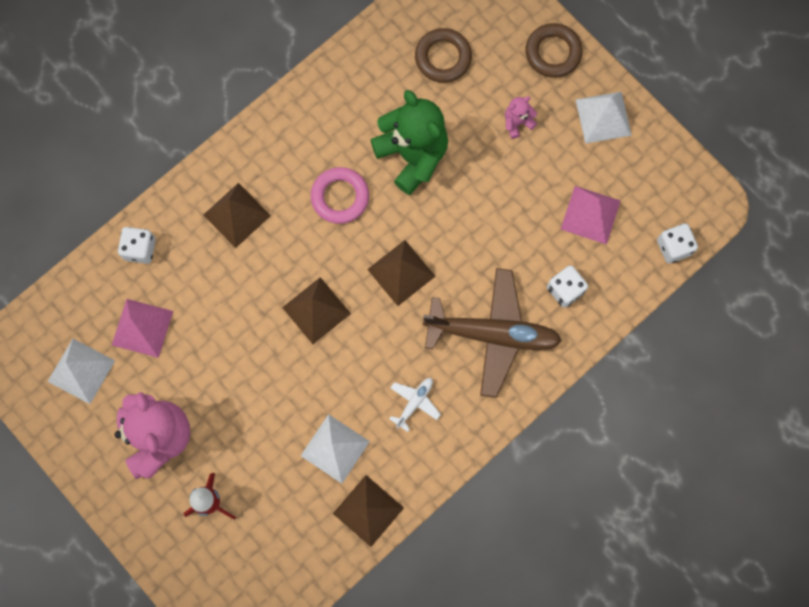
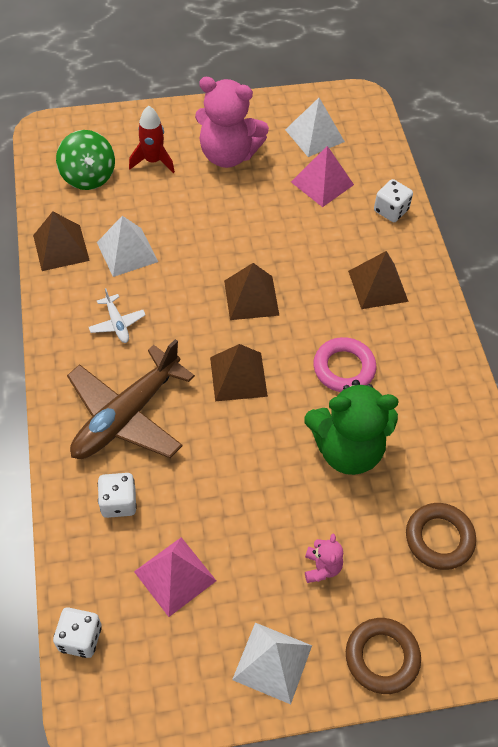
camera: 120 degrees right, 20 degrees down
none -> green spinning top [56,130,115,190]

